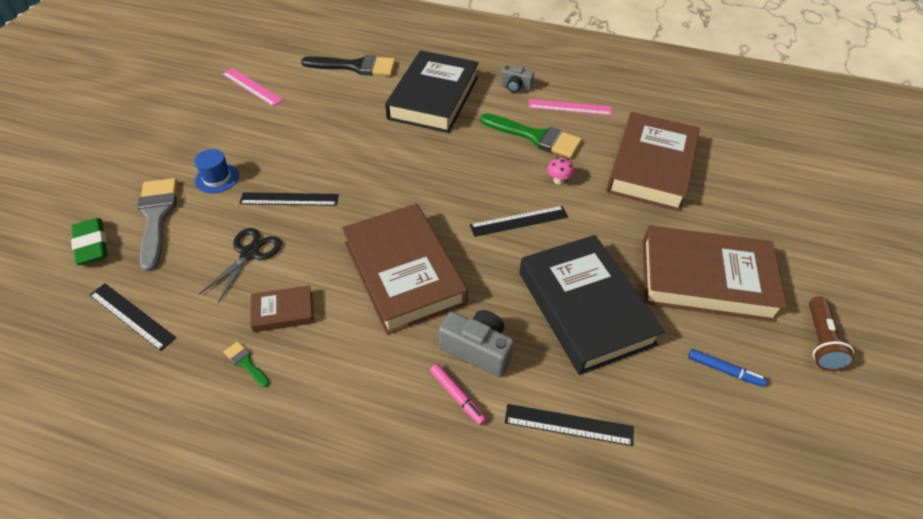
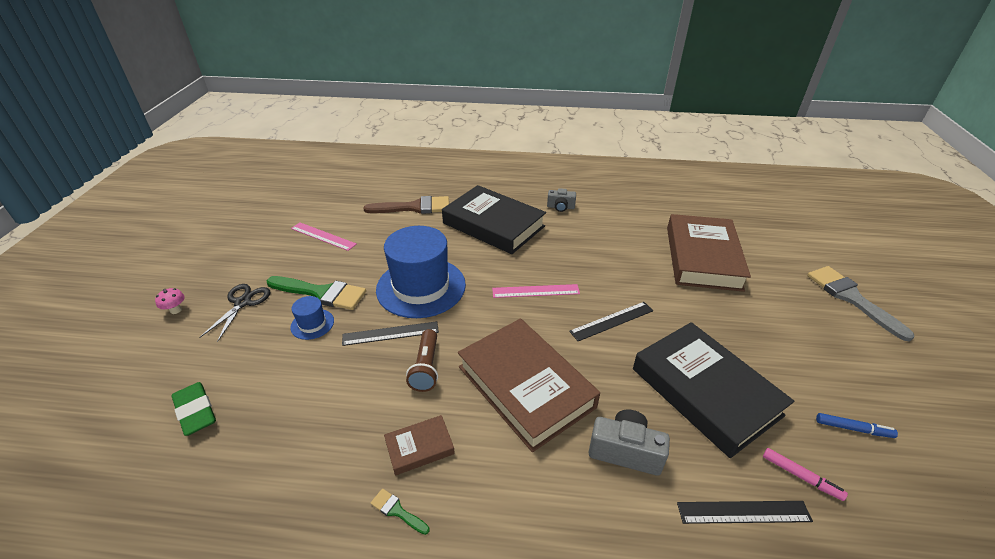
camera: 10 degrees left, 10 degrees down
black ruler [89,283,176,351] -> none
grey brush [137,178,177,272] -> grey brush moved to [807,266,914,341]
black scissors [199,228,282,303] -> black scissors moved to [199,284,270,342]
black brush [301,55,396,76] -> brown brush [363,196,449,214]
black book [385,51,479,133] -> black book turned 60 degrees counterclockwise [442,185,546,254]
pink marker [430,364,486,425] -> pink marker moved to [763,448,848,501]
green brush [480,113,582,158] -> green brush moved to [266,276,366,310]
pink ruler [528,99,612,116] -> pink ruler moved to [492,284,580,298]
pink mushroom [548,157,574,185] -> pink mushroom moved to [155,288,185,314]
brown book [642,226,787,322] -> none
brown flashlight [809,296,855,371] -> brown flashlight moved to [406,329,438,392]
none -> blue hat [376,226,466,318]

